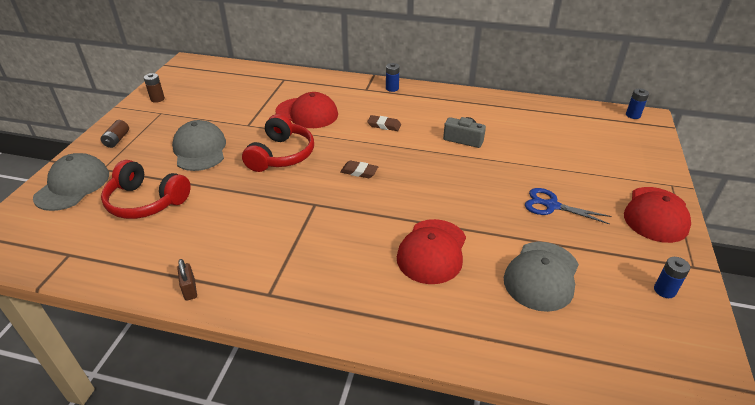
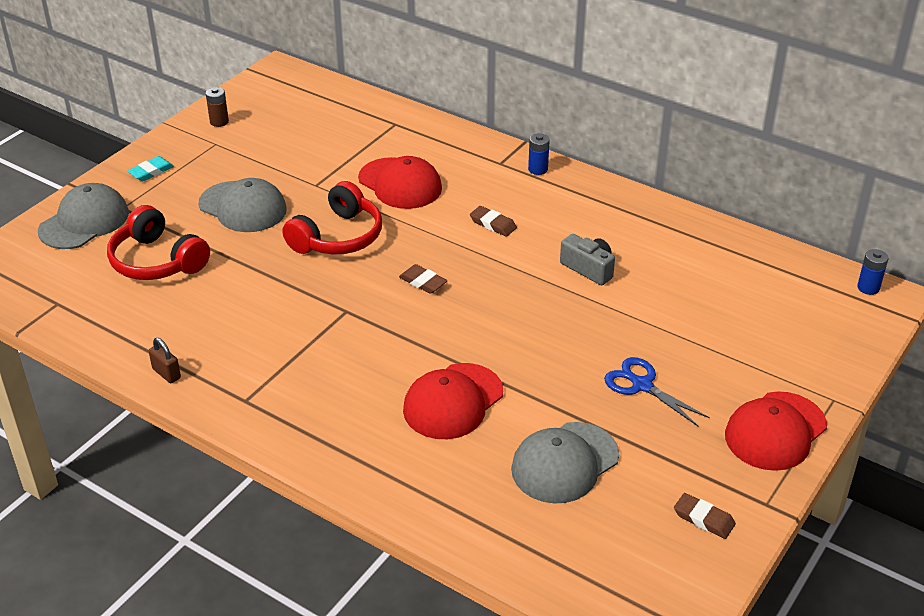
camera: 20 degrees right, 0 degrees up
brown battery [100,120,129,148] -> turquoise eraser [127,156,174,181]
grey cap [172,120,226,171] -> grey cap turned 120 degrees clockwise [198,178,287,232]
brown padlock [177,259,197,301] -> brown padlock turned 45 degrees counterclockwise [149,338,181,383]
blue battery [654,257,690,298] -> brown eraser [674,493,736,539]

